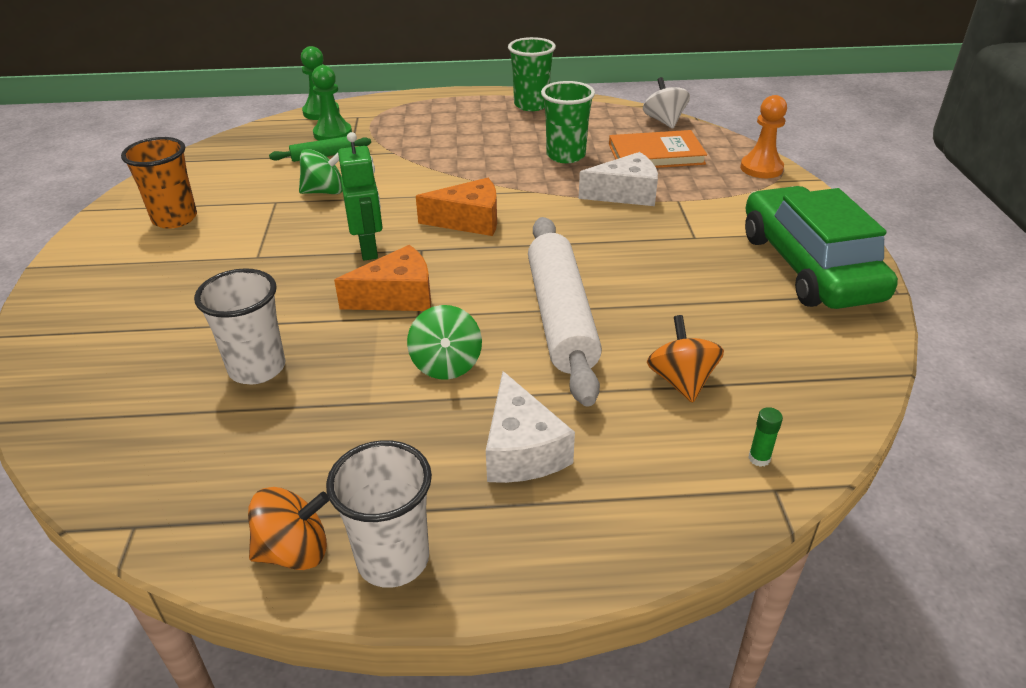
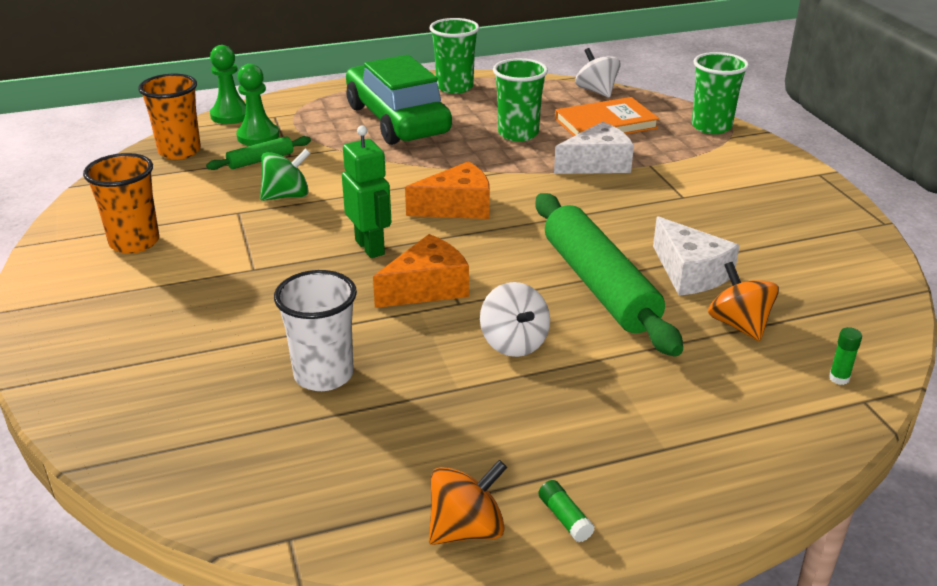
camera: 15 degrees left, 5 degrees down
white cup [326,440,432,588] -> green glue stick [538,480,595,542]
green spinning top [407,305,482,379] -> white spinning top [480,282,550,357]
white cheese [486,371,575,483] -> white cheese moved to [653,216,740,296]
white rolling pin [528,217,602,406] -> green rolling pin [535,193,683,357]
orange pawn [740,95,787,178] -> green cup [692,52,749,134]
green car [745,186,898,309] -> green car moved to [346,55,452,145]
none -> orange cup [138,74,201,160]

